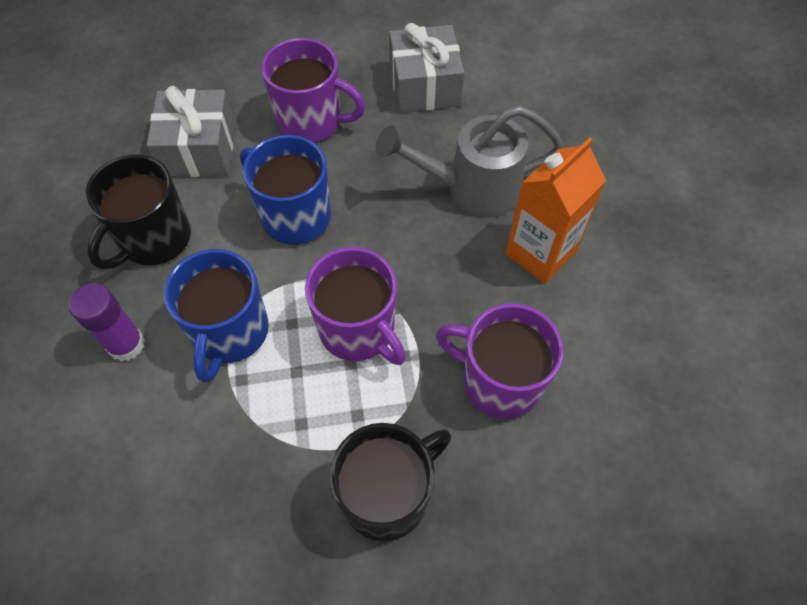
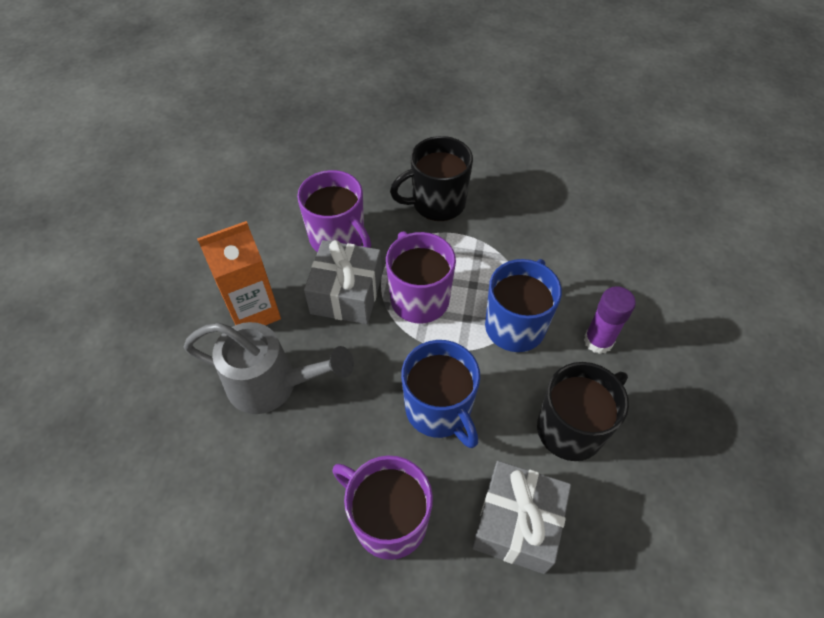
camera: 160 degrees left, 5 degrees down
grey gift [389,23,464,113] -> grey gift moved to [304,240,382,324]

